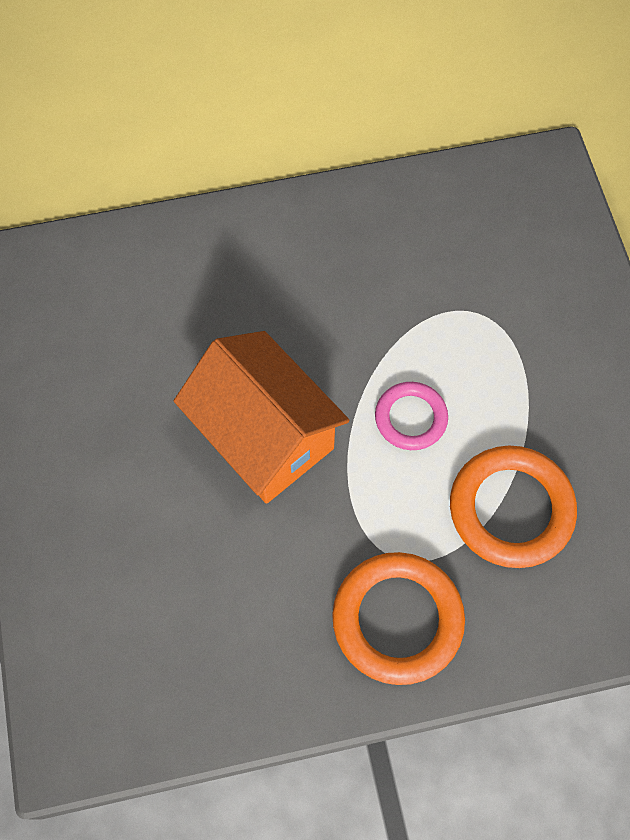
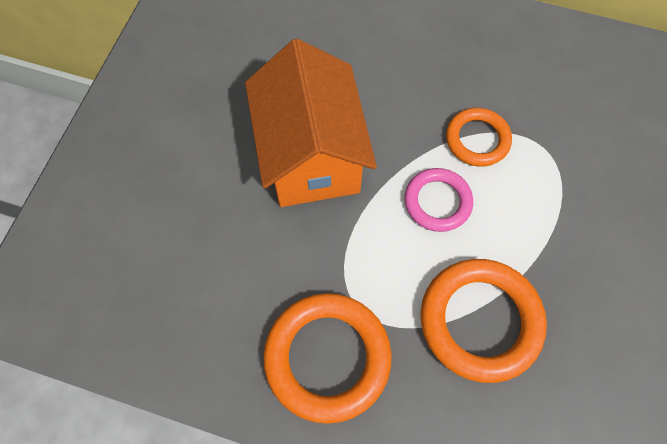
camera: 30 degrees right, 0 degrees up
none -> orange ring [446,108,512,167]

